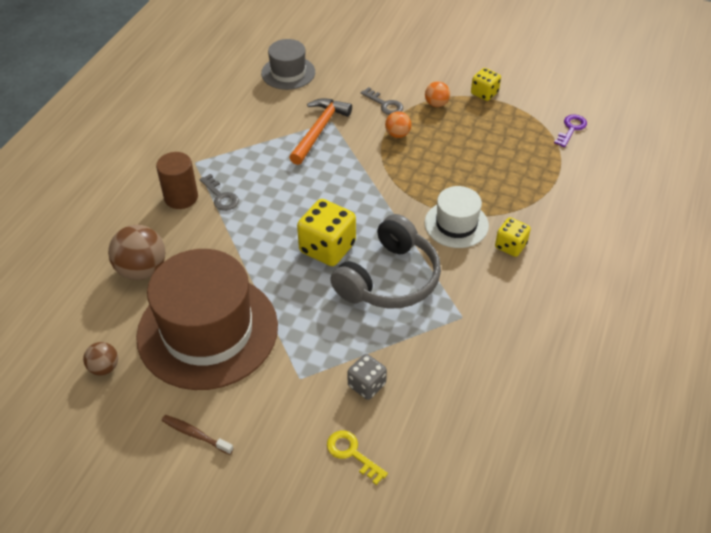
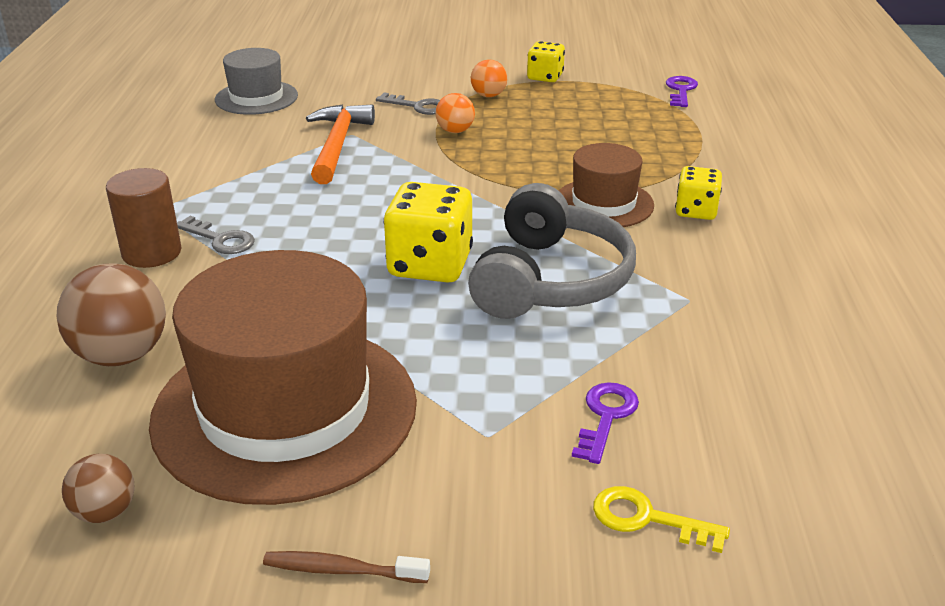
camera: 20 degrees left, 15 degrees down
grey dice [348,354,387,400] -> purple key [572,382,639,464]
white hat [424,186,489,248] -> brown hat [559,143,654,227]

